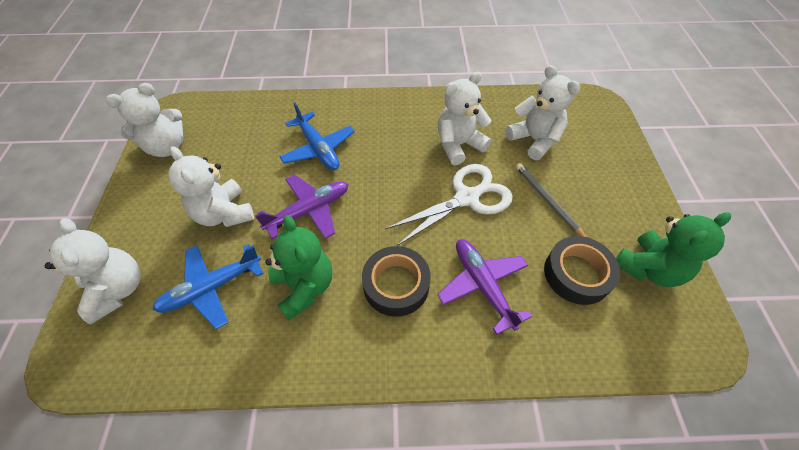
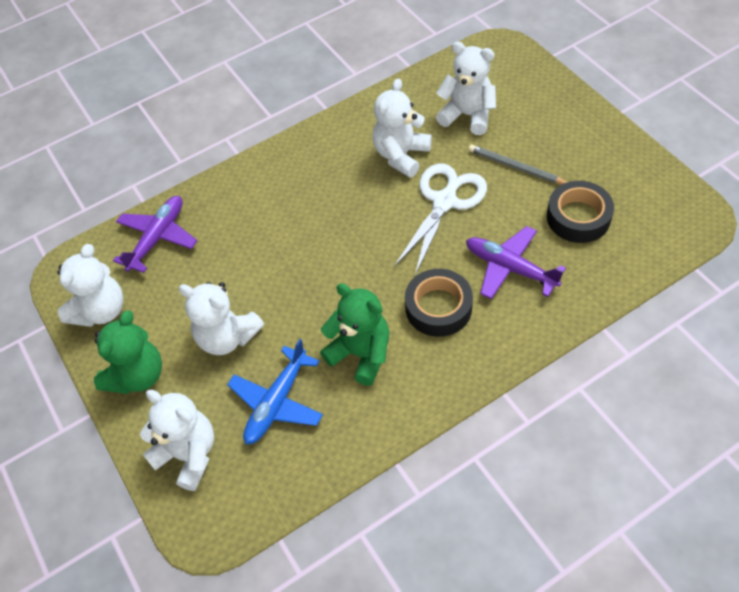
camera: 25 degrees left, 0 degrees up
purple plane [255,174,348,239] -> purple plane moved to [113,196,197,273]
blue plane [279,103,355,170] -> none
green teddy bear [616,212,731,287] -> green teddy bear moved to [94,311,162,394]

